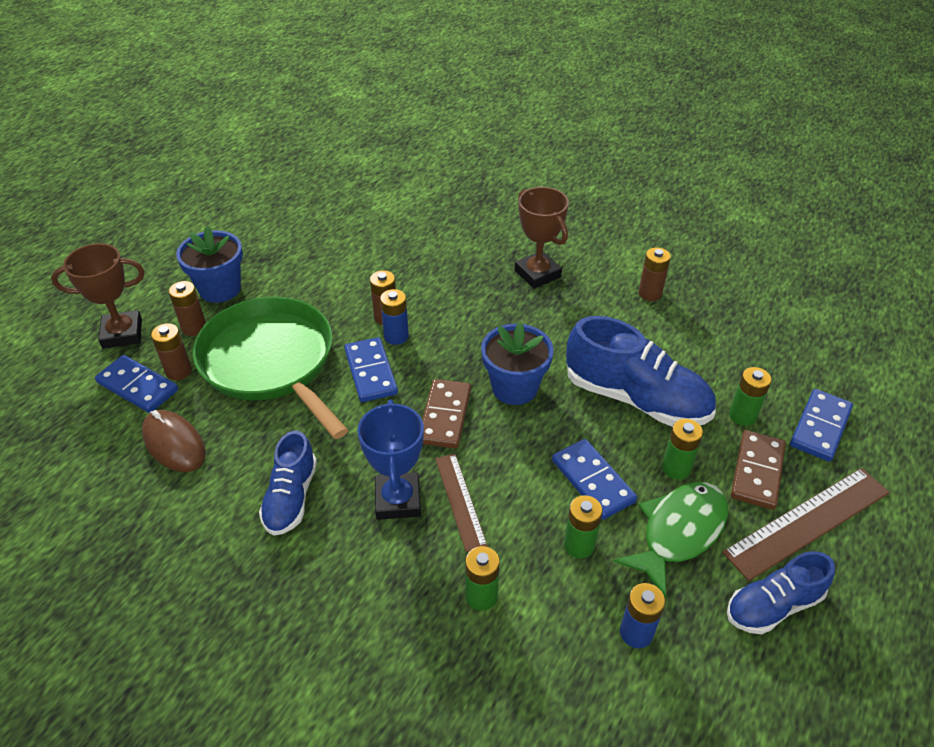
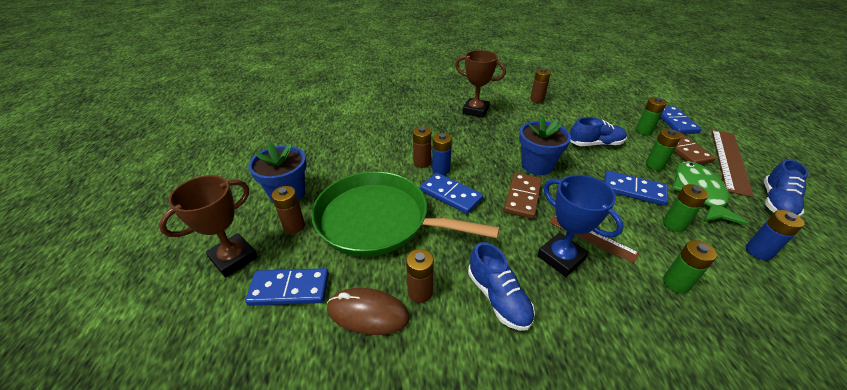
camera: 35 degrees left, 5 degrees down
brown battery [151,323,192,380] -> brown battery moved to [406,249,434,303]
brown domino [422,379,471,448] -> brown domino turned 45 degrees clockwise [504,173,542,219]
blue shoe [566,316,716,427] -> blue shoe [570,117,627,146], size x0.60

